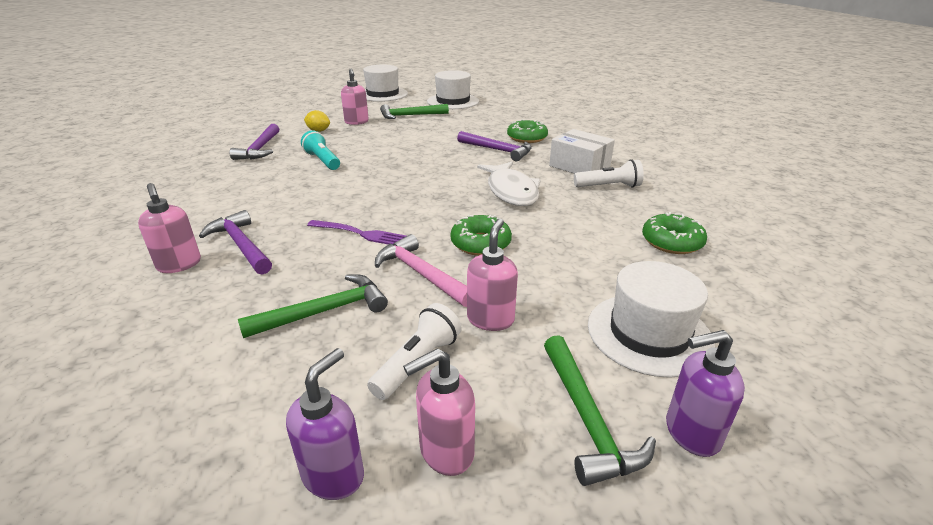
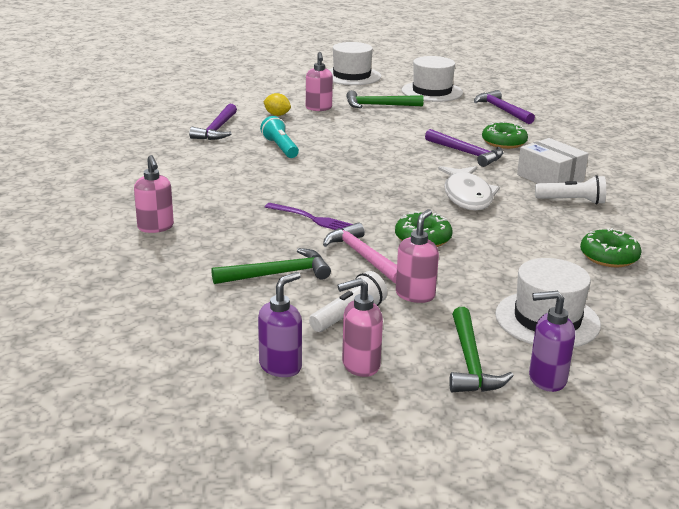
camera: 10 degrees right, 5 degrees down
purple hammer [199,210,272,275] -> purple hammer moved to [474,90,535,124]

